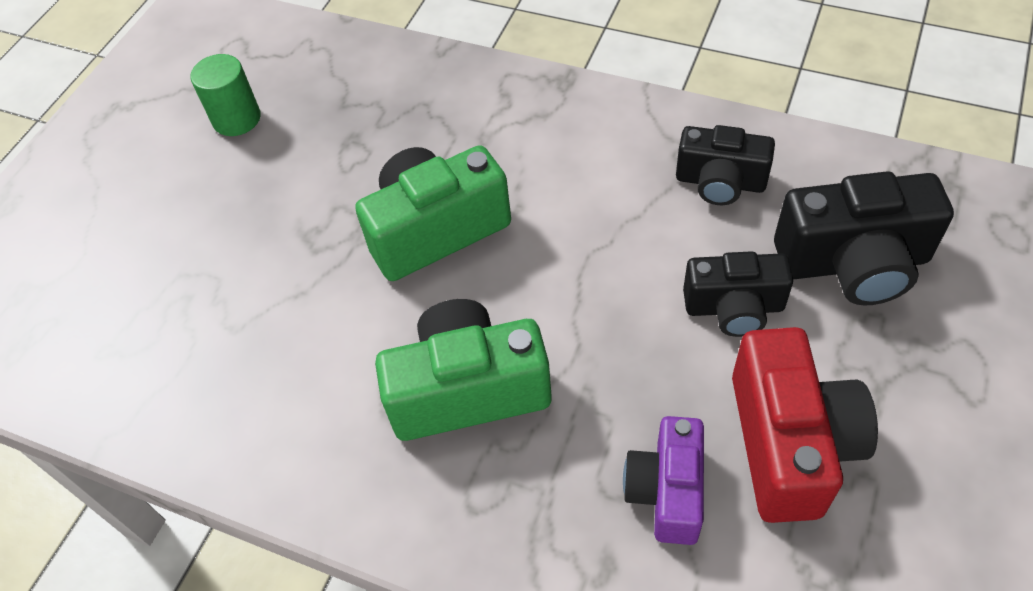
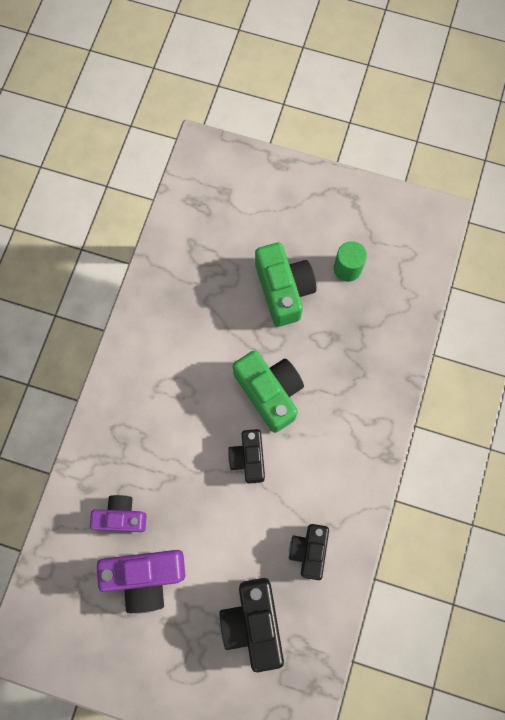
camera: 80 degrees right, 20 degrees up
green camera [375,299,552,441] -> green camera moved to [255,242,316,327]
black camera [683,251,793,337] -> black camera moved to [228,429,265,483]
red camera [732,327,878,523] -> purple camera [97,550,185,614]

